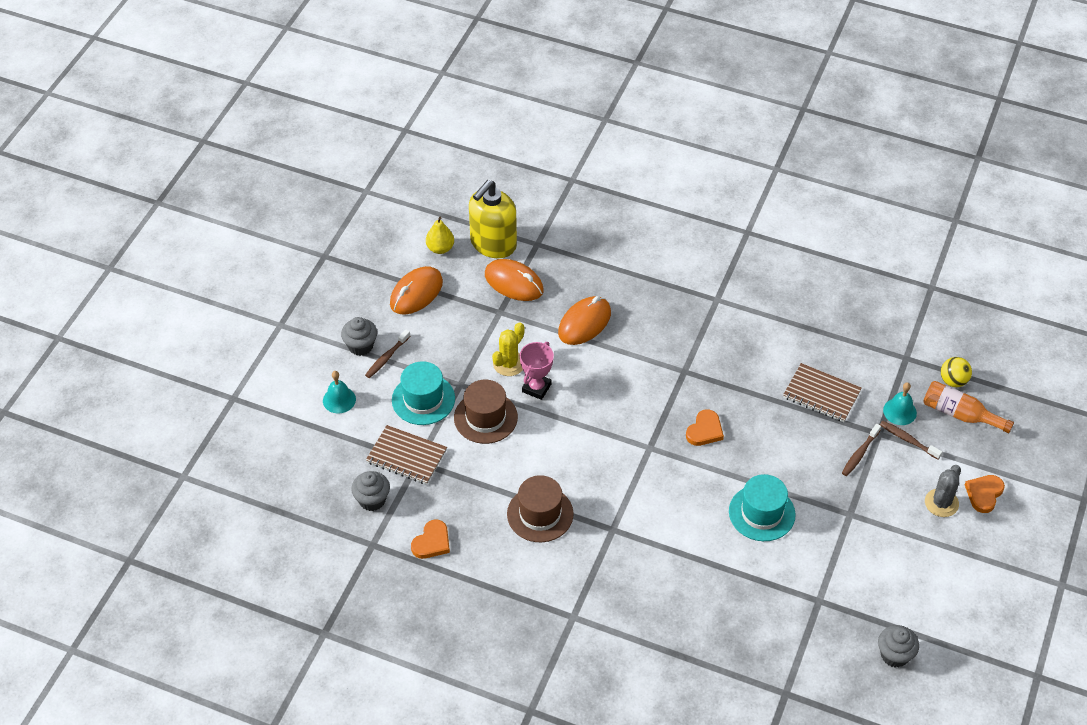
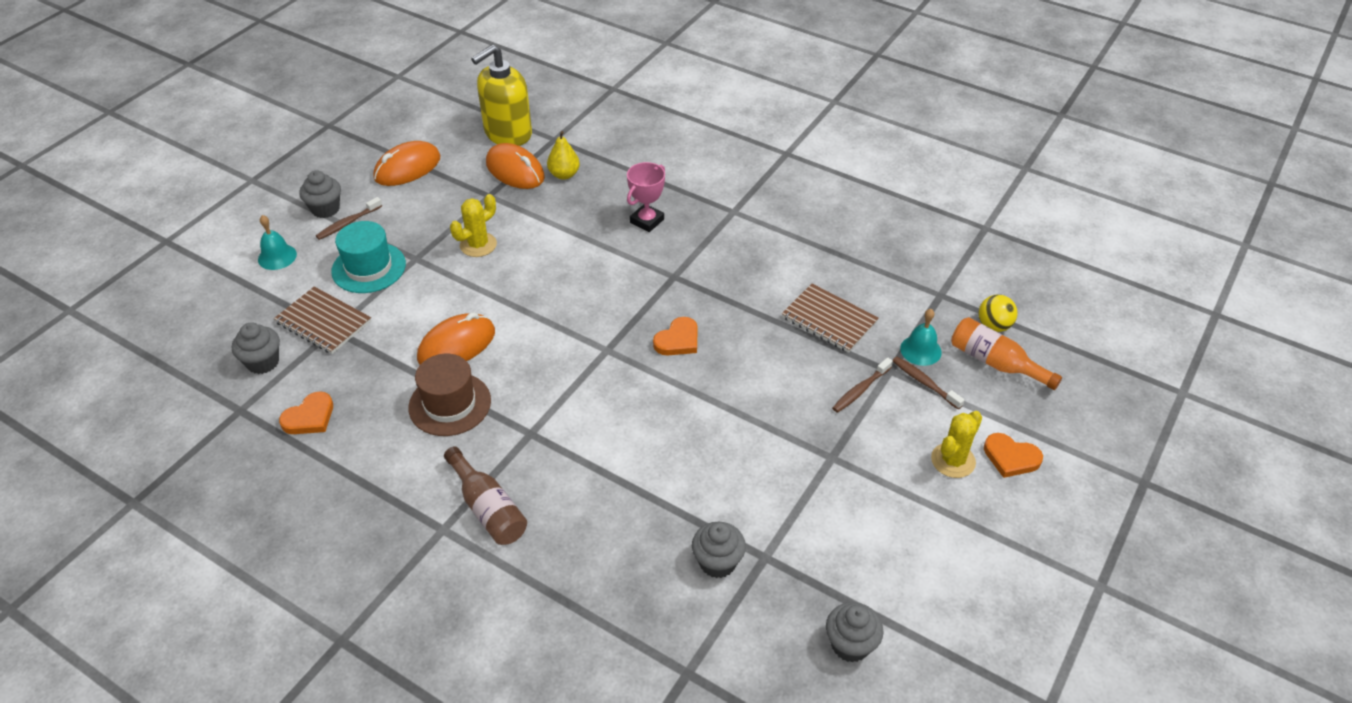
camera: 10 degrees right, 5 degrees down
yellow pear [426,217,454,254] -> yellow pear moved to [547,131,580,180]
brown hat [454,380,518,444] -> none
pink trophy [520,342,554,400] -> pink trophy moved to [627,162,665,232]
orange mouse [558,296,611,345] -> orange mouse moved to [417,312,495,364]
turquoise hat [729,474,796,541] -> none
grey cactus [925,465,961,517] -> yellow cactus [931,411,982,478]
orange heart [965,475,1005,513] -> orange heart turned 105 degrees counterclockwise [984,433,1043,478]
none -> brown bottle [444,446,527,545]
none -> grey cupcake [692,522,746,578]

